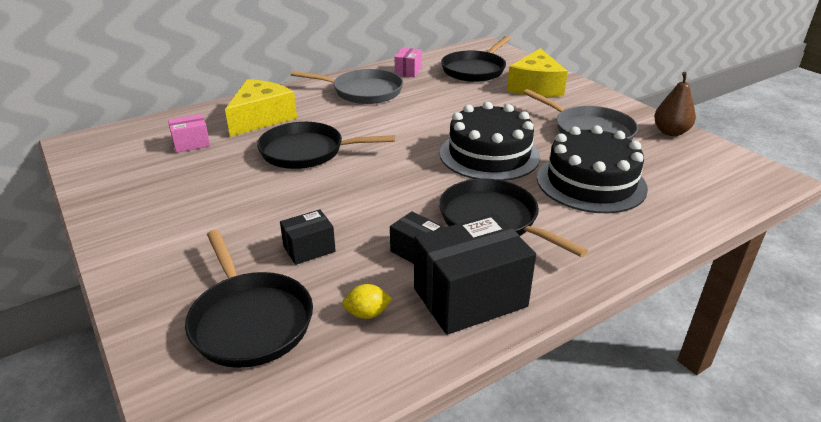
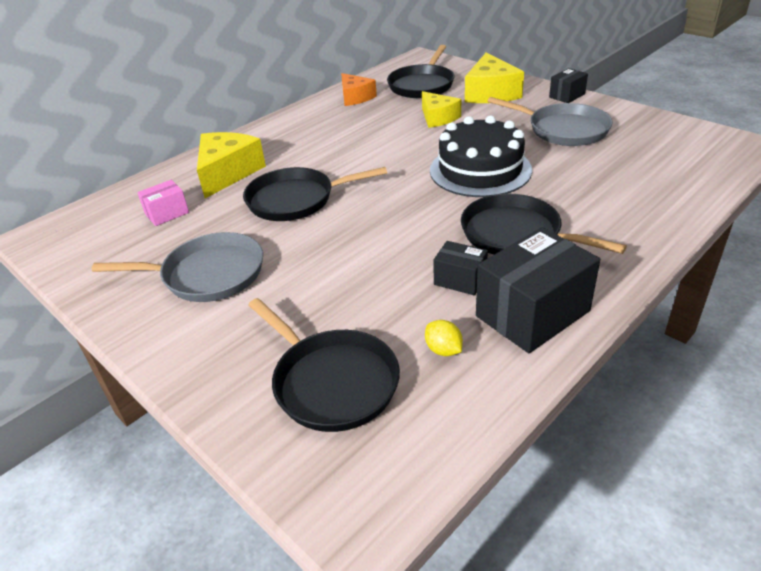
camera: 10 degrees left, 5 degrees up
black box [280,209,336,265] -> black box moved to [549,68,588,103]
grey pan [291,69,403,104] -> grey pan moved to [92,232,263,302]
yellow lemon [342,284,392,319] -> yellow lemon turned 75 degrees clockwise [425,320,463,356]
pink box [395,48,422,77] -> orange cheese [341,73,377,106]
black cake [537,126,648,213] -> none
brown pear [654,72,696,136] -> none
none -> yellow cheese [422,91,461,128]

